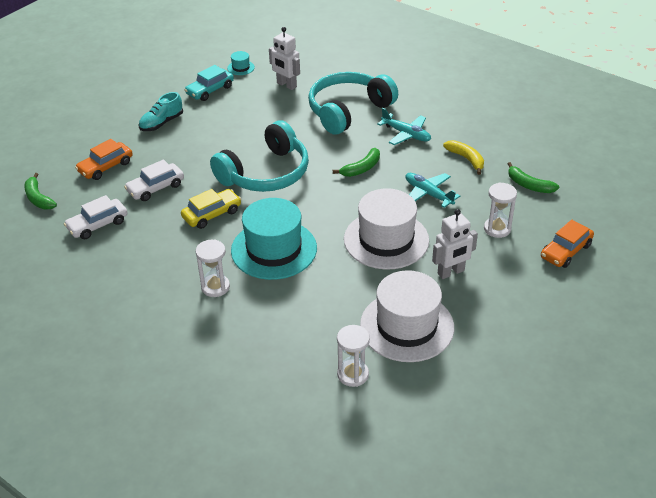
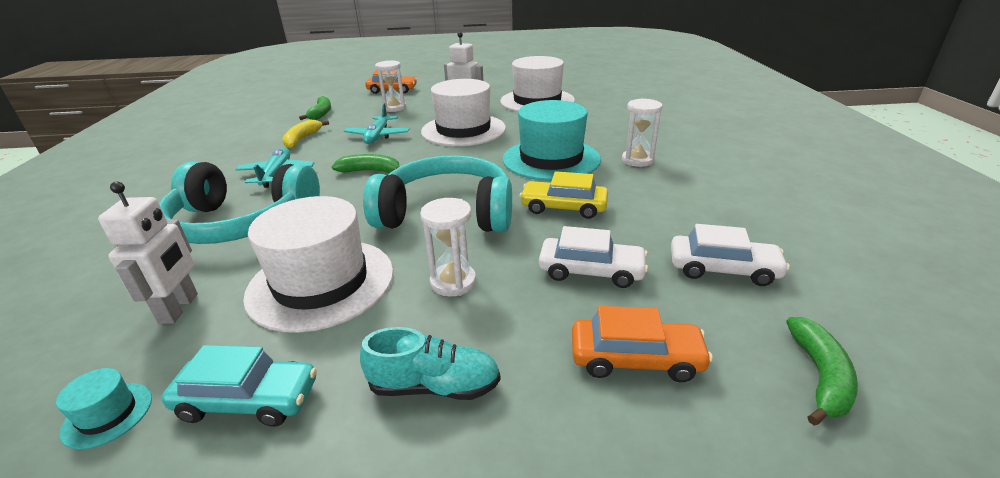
camera: 130 degrees left, 10 degrees down
white hourglass [337,325,370,387] -> white hourglass moved to [420,198,476,296]
none -> white hat [243,196,394,333]

